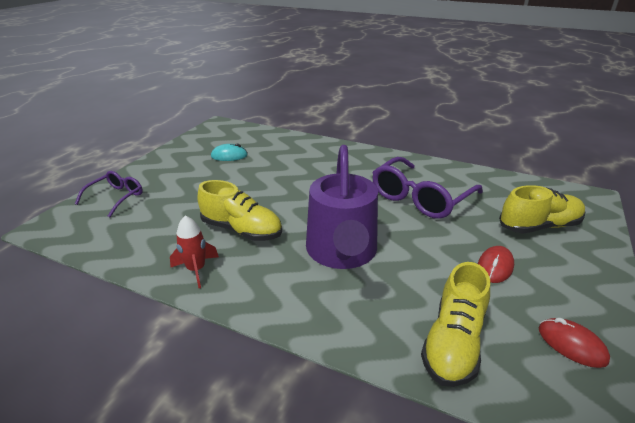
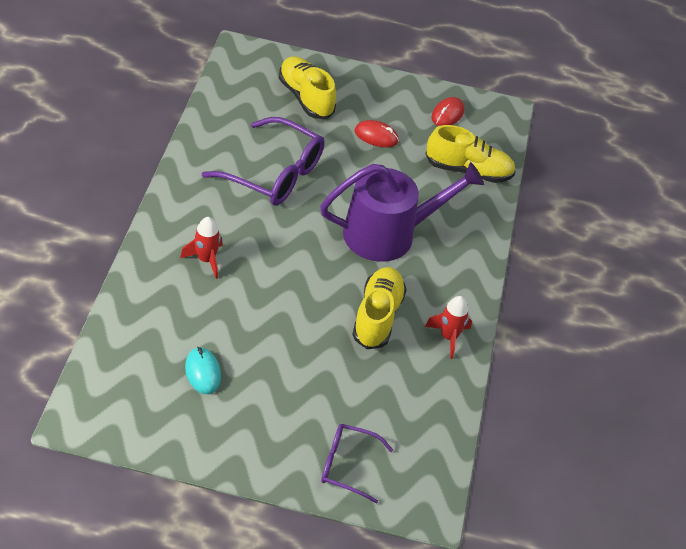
camera: 110 degrees left, 15 degrees up
none -> red rocket [180,217,223,279]

